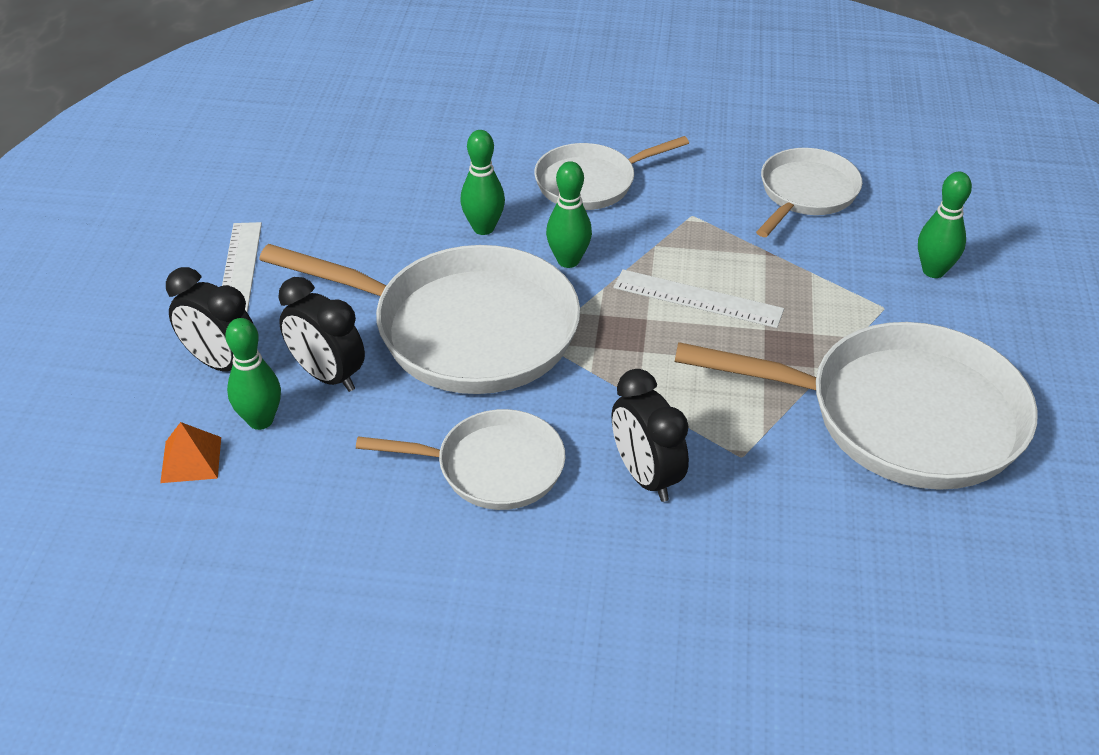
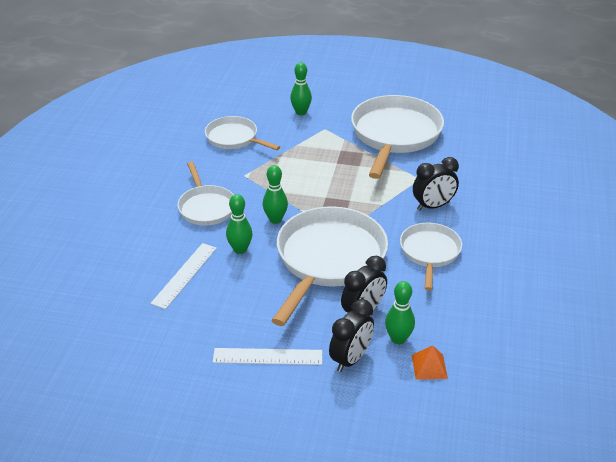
camera: 85 degrees left, 5 degrees down
white ruler [613,269,784,328] -> white ruler moved to [150,243,217,309]

